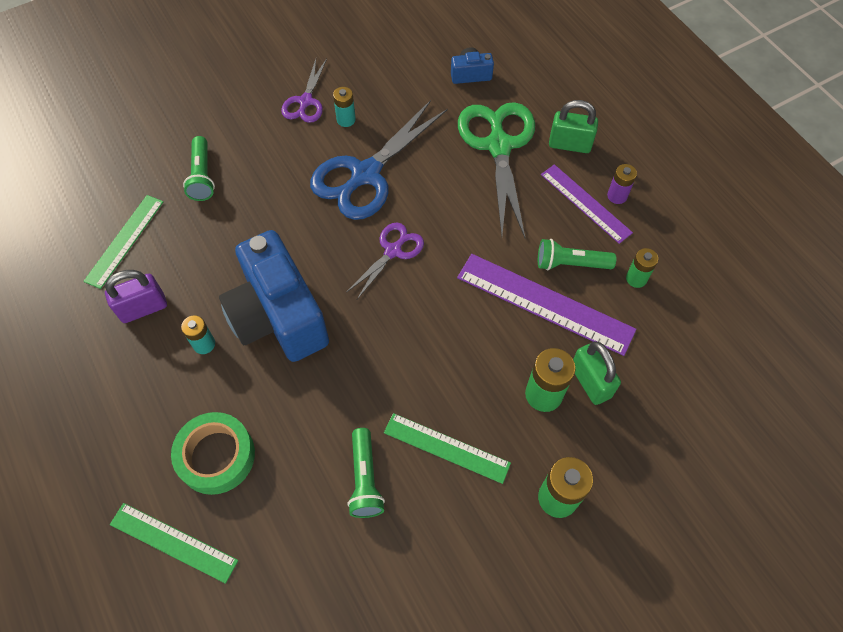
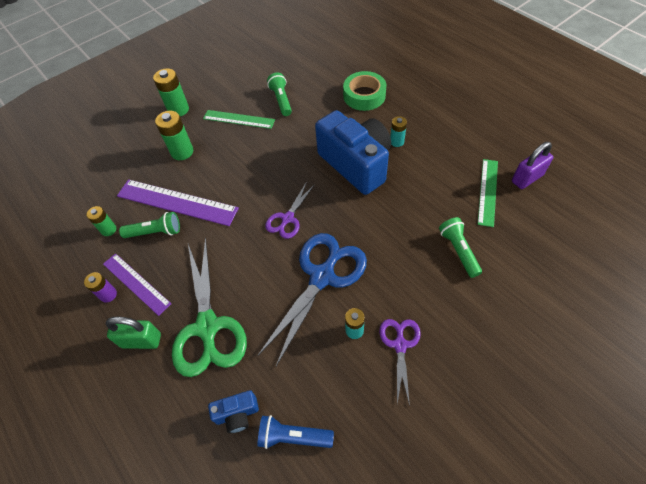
camera: 175 degrees right, 5 degrees down
purple padlock [105,270,167,323] -> purple padlock moved to [512,142,553,189]
green ruler [110,503,238,584] -> none
green padlock [573,341,621,405] -> none
none -> blue flashlight [258,415,334,449]

